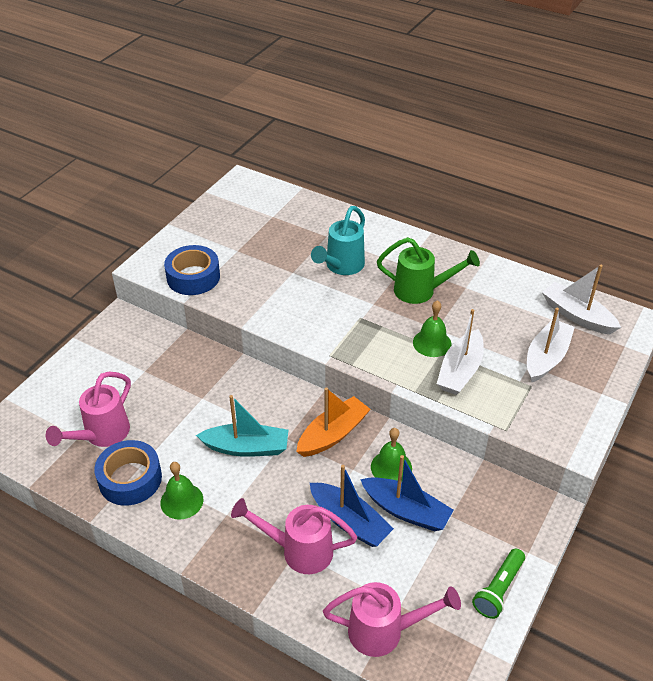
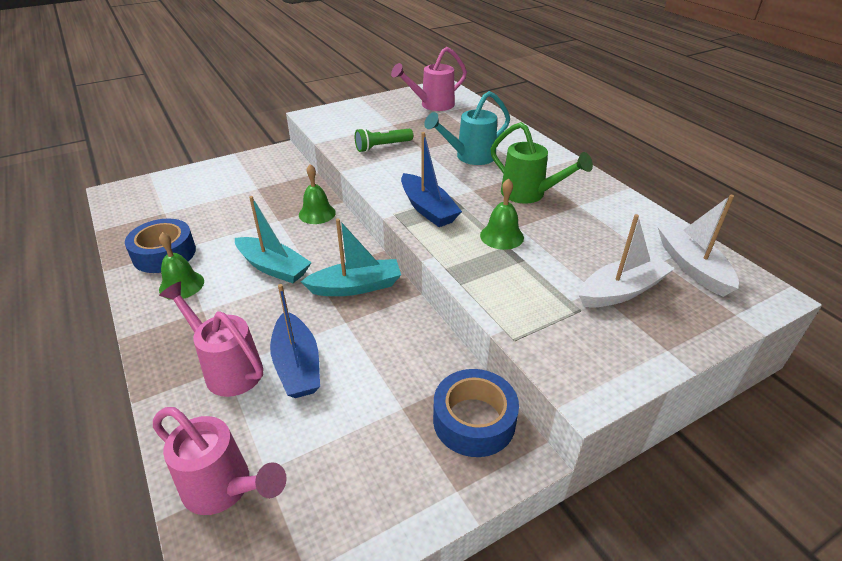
camera: 30 degrees right, 5 degrees down
pink watering can [46,372,131,447] -> pink watering can moved to [391,47,467,111]
blue tape [164,245,220,295] -> blue tape moved to [433,369,519,457]
orange boat [296,387,371,457] -> turquoise boat [300,219,401,296]
blue boat [360,455,454,531] -> blue boat moved to [401,132,462,227]
green bell [371,428,412,482] -> green bell moved to [299,164,336,224]
white boat [437,309,484,395] -> none
green flashlight [472,549,525,619] -> green flashlight moved to [355,128,413,152]

